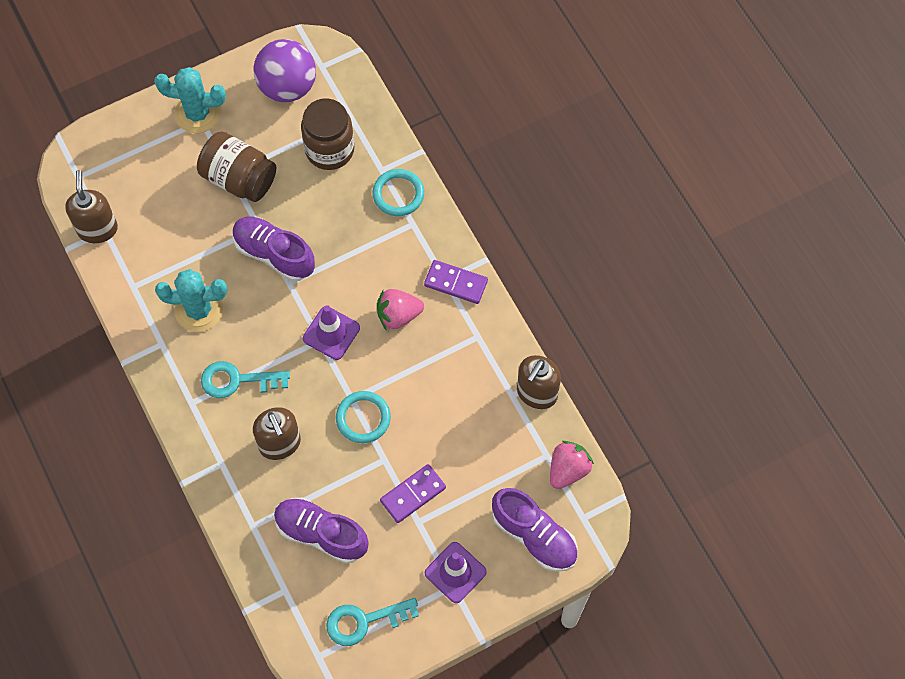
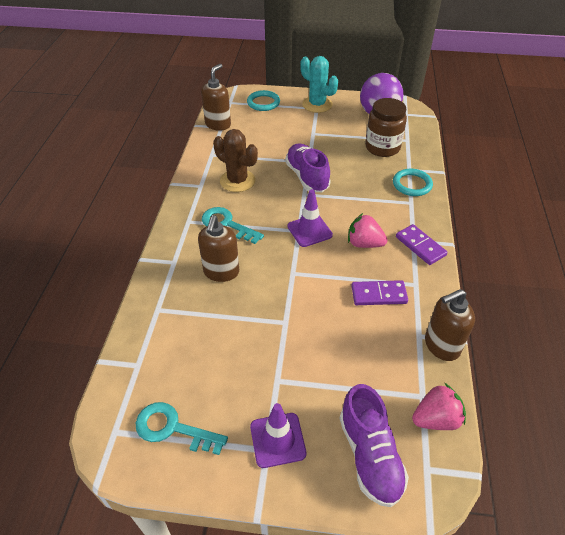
camera: 35 degrees right, 20 degrees down
turquoise cactus [155,269,227,332] -> brown cactus [213,129,258,192]
brown jar [197,131,276,202] -> none
purple shoe [274,498,369,564] -> none
turquoise ring [336,391,391,443] -> turquoise ring moved to [247,90,280,111]
purple domino [380,464,446,523] -> purple domino moved to [351,280,408,305]

